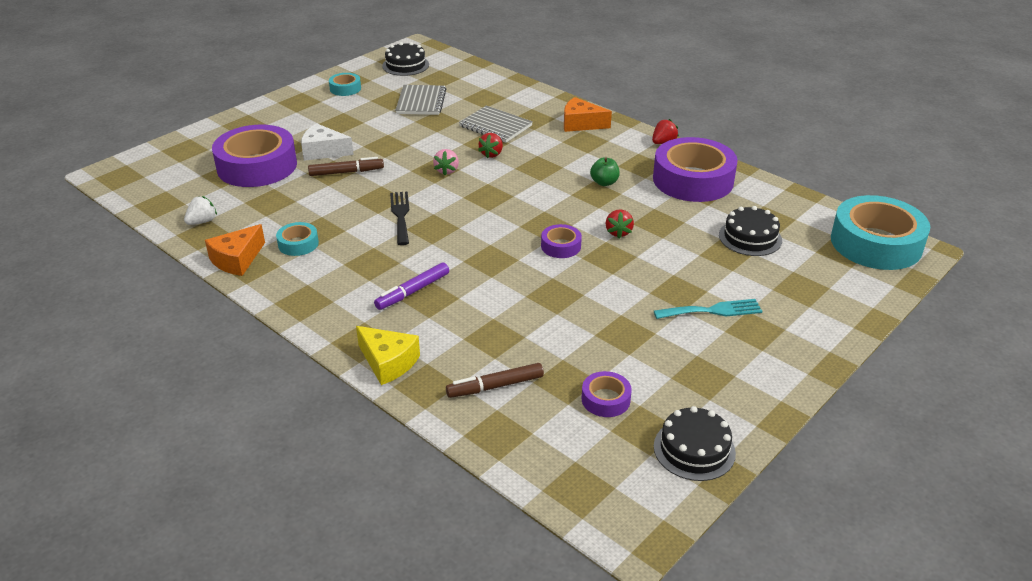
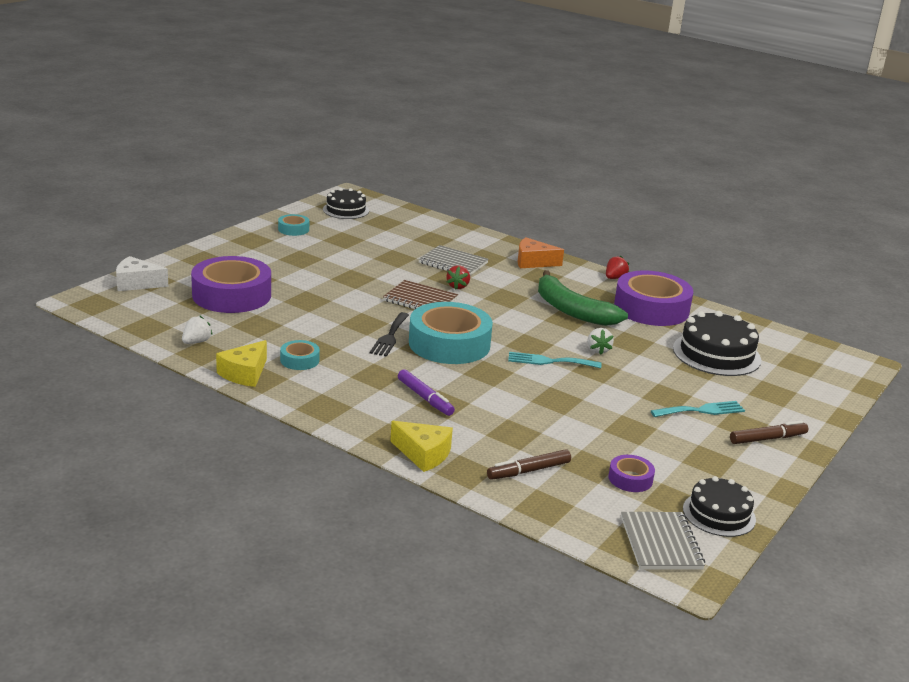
camera: 10 degrees left, 10 degrees down
orange cheese [205,224,265,276] -> yellow cheese [216,340,267,387]
white cheese [301,123,354,161] -> white cheese moved to [116,256,168,291]
brown marker [308,157,384,176] -> brown marker moved to [730,420,808,444]
purple marker [374,262,449,310] -> purple marker turned 75 degrees counterclockwise [398,369,455,416]
black fork [390,192,409,245] -> black fork turned 150 degrees counterclockwise [370,312,409,357]
grey notebook [395,85,446,115] -> grey notebook moved to [621,512,705,569]
pink strawberry [433,149,459,175] -> brown notebook [383,280,458,309]
purple tape [541,224,582,258] -> turquoise fork [508,352,601,368]
green apple [590,157,620,186] -> green banana [538,270,628,326]
red strawberry [606,209,634,238] -> white strawberry [587,328,614,355]
black cake [719,206,782,256] -> black cake [673,311,761,376], size x1.53
turquoise tape [831,195,930,270] -> turquoise tape moved to [409,302,493,364]

